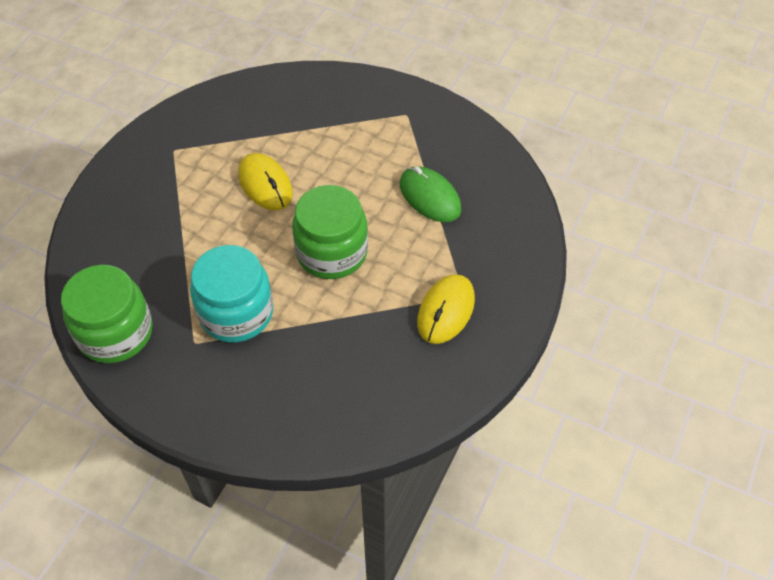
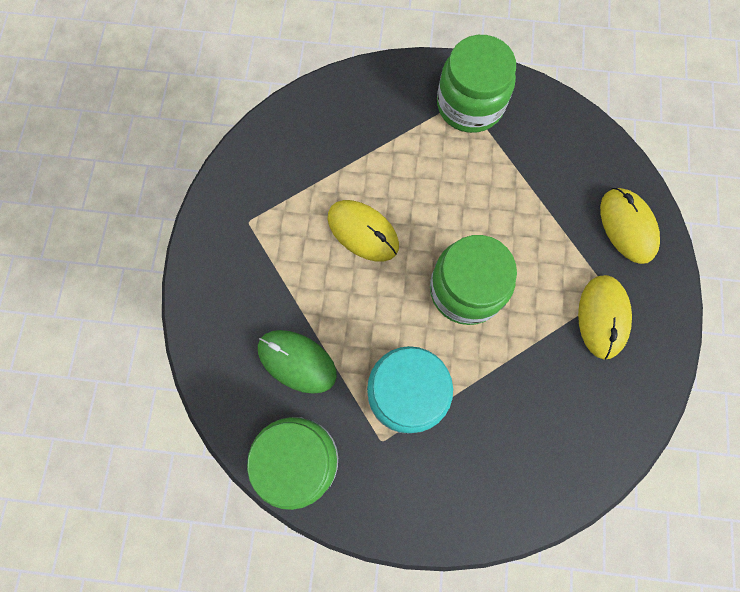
camera: 20 degrees left, 20 degrees up
green mouse [400,166,461,222] -> green mouse moved to [258,330,337,394]
none -> green jar [437,35,516,133]
none -> yellow mouse [600,188,660,264]

